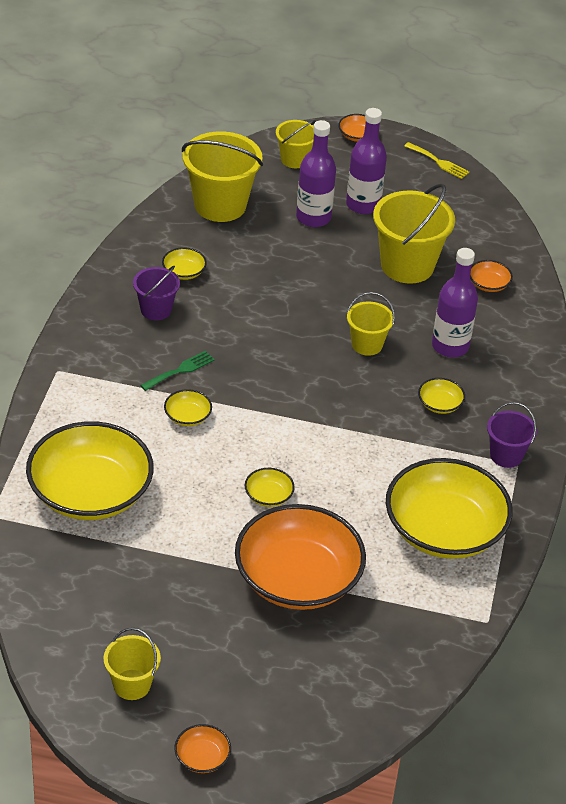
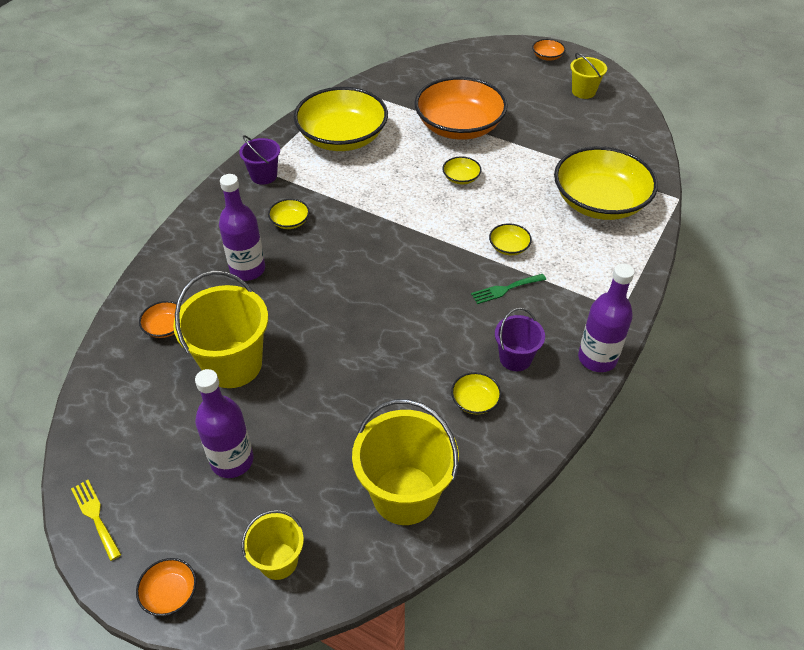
camera: 160 degrees left, 5 degrees up
purple bottle [296,120,336,227] -> purple bottle moved to [578,263,634,372]
yellow bucket [347,292,395,356] -> none

